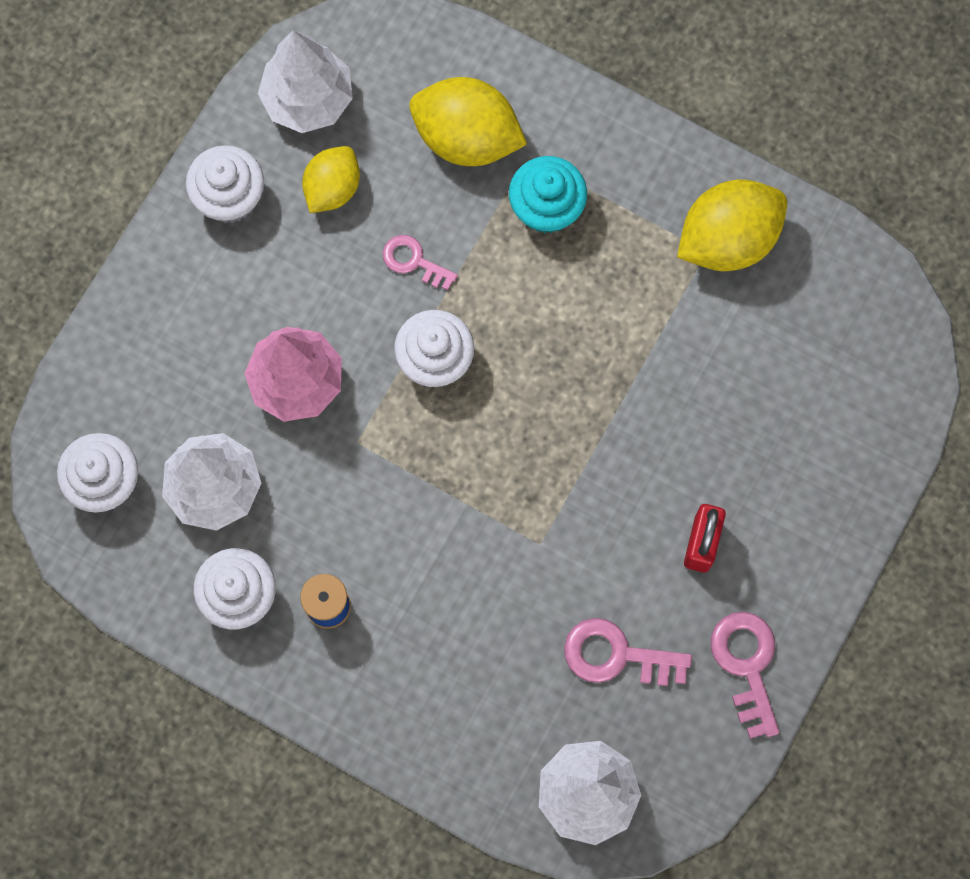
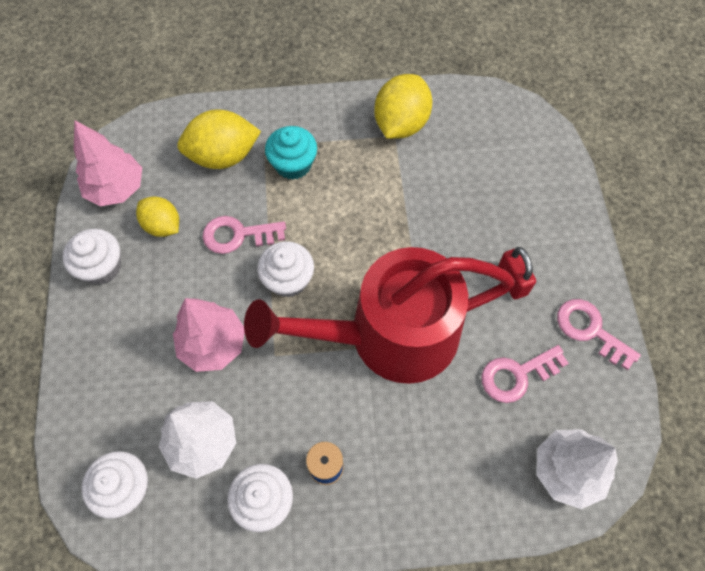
camera: 35 degrees left, 10 degrees down
white tree [258,30,353,133] -> pink tree [74,120,142,206]
yellow lemon [302,146,360,213] -> yellow lemon turned 45 degrees counterclockwise [136,196,179,237]
pink key [383,235,458,290] -> pink key [202,216,286,254], size x1.53
none -> red watering can [244,247,515,384]

